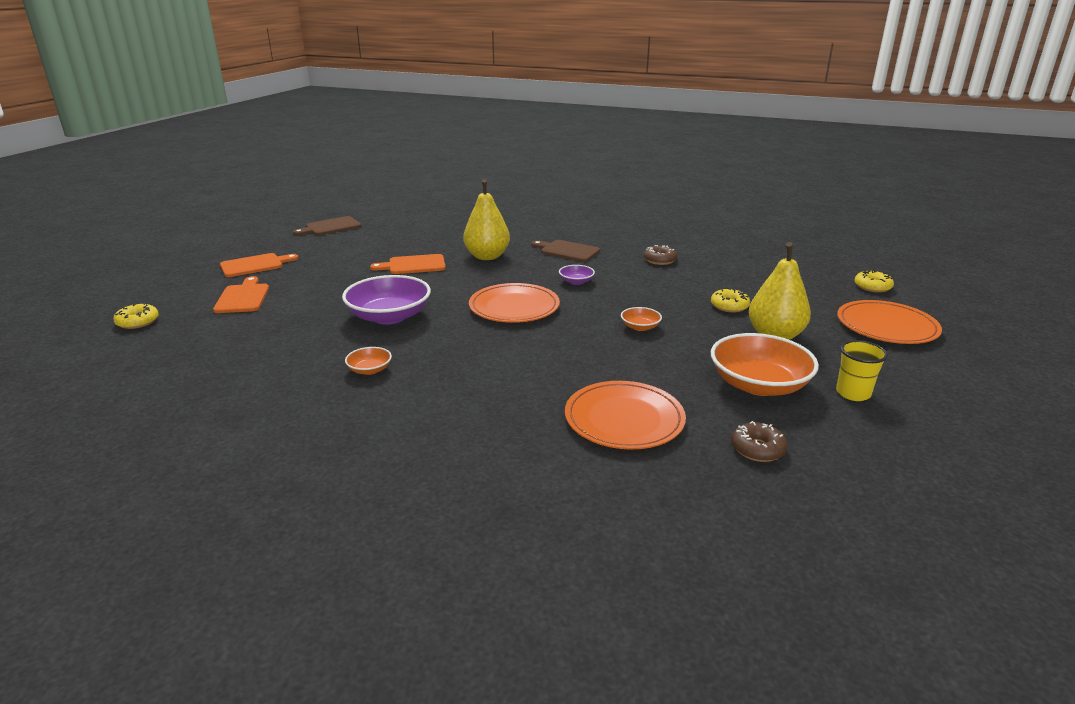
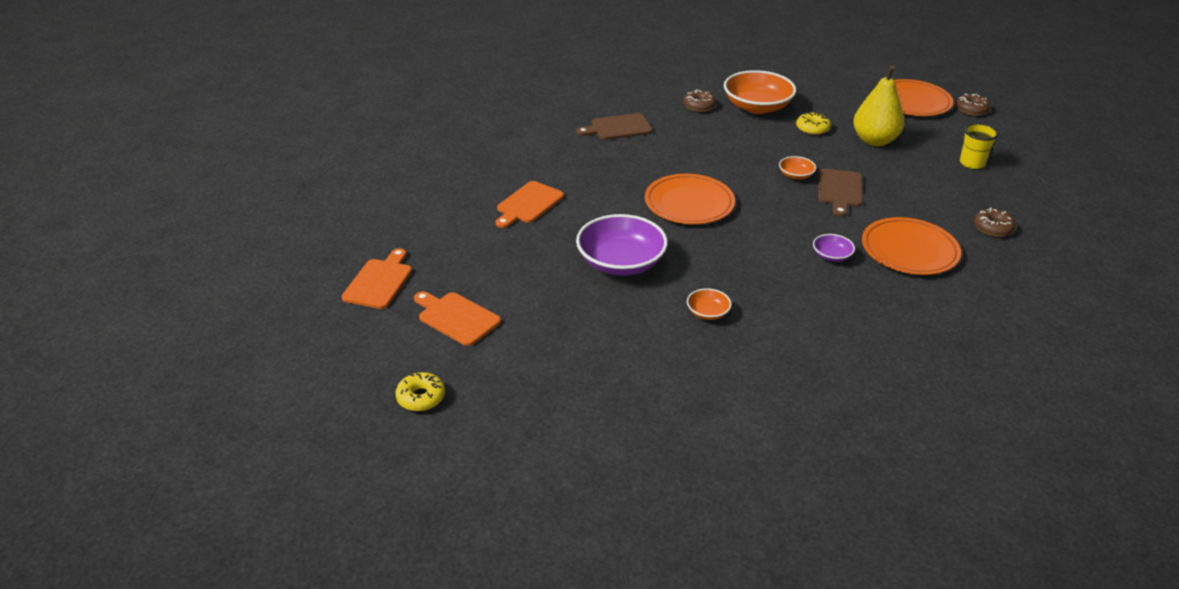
camera: 45 degrees left, 10 degrees up
brown cutting board [293,216,361,235] -> brown cutting board moved to [818,169,862,217]
yellow pear [463,179,510,260] -> none
purple bowl [559,265,595,285] -> purple bowl moved to [813,234,855,262]
orange bowl [711,333,819,396] -> orange bowl moved to [724,70,796,114]
yellow donut [854,270,894,292] -> none
none -> brown donut [956,94,991,116]

